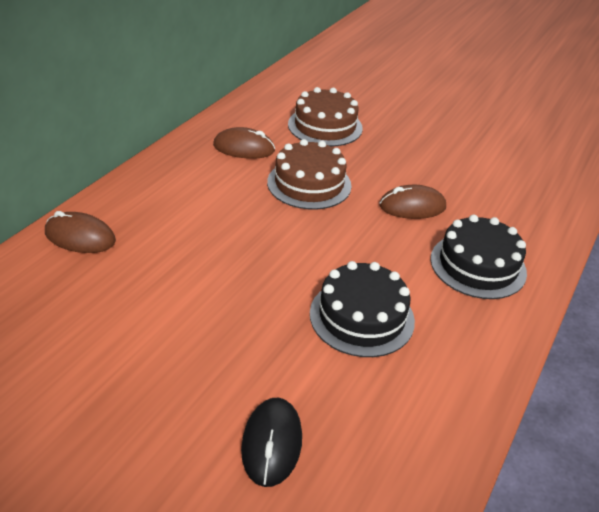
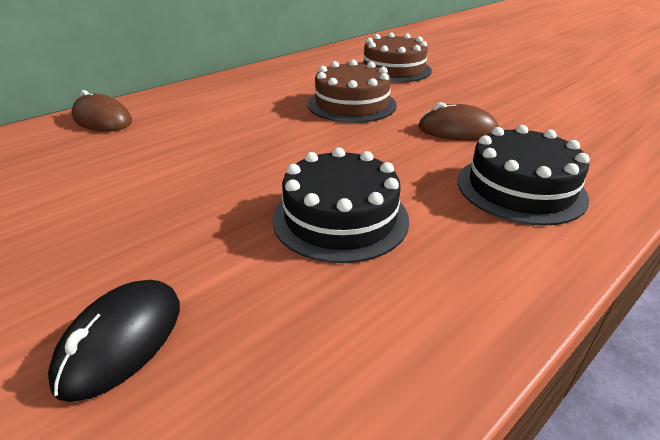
camera: 20 degrees right, 5 degrees down
brown mouse [213,127,275,159] -> none

